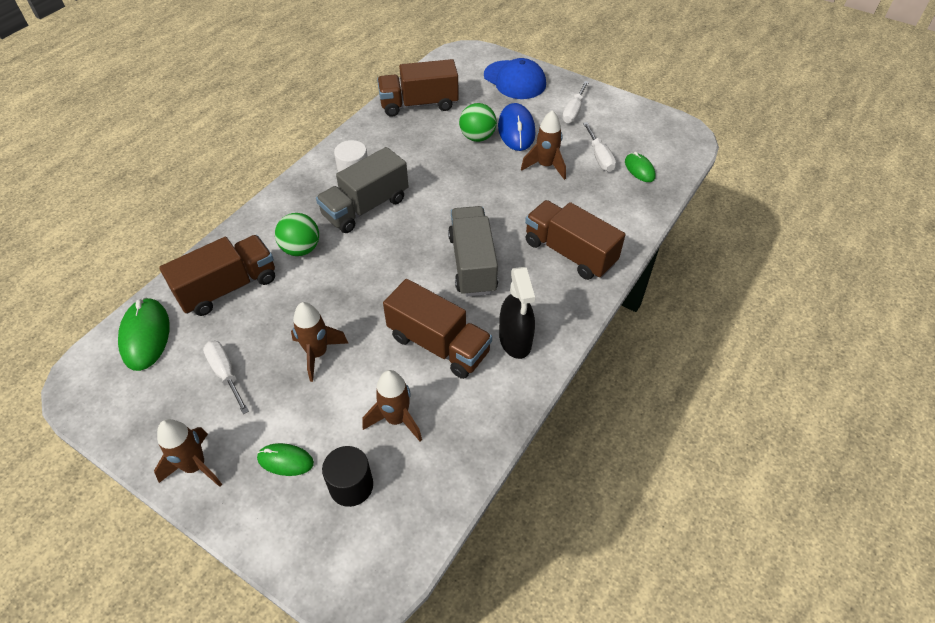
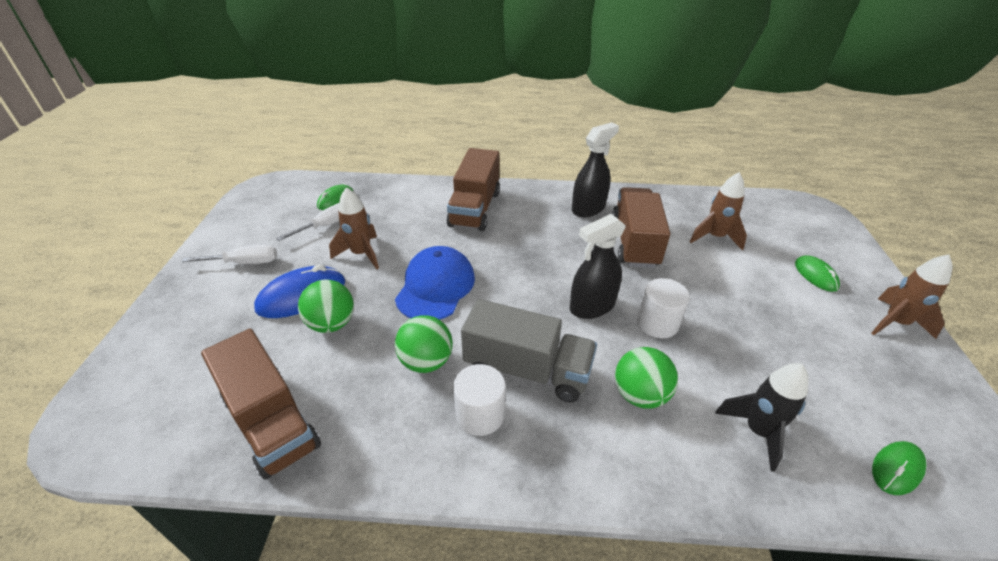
camera: 120 degrees left, 10 degrees down
green mouse [118,297,170,371] -> green mouse [872,441,926,495], size x0.60
brown truck [159,235,275,316] -> black rocket [715,363,808,472]
white screwdriver [203,341,249,414] -> none
brown rocket [291,302,348,382] -> none
black cylinder [322,446,373,507] -> none
grey truck [448,206,498,296] -> none
blue cap [484,58,546,99] -> blue cap moved to [395,246,475,320]
none -> green ball [395,315,453,373]
none -> black spray bottle [570,214,626,319]
none -> white cylinder [637,278,690,338]

